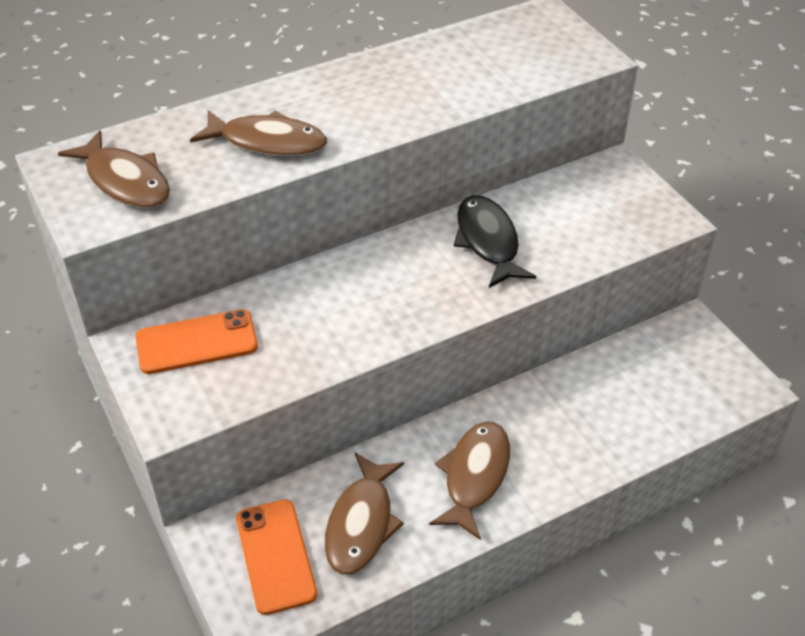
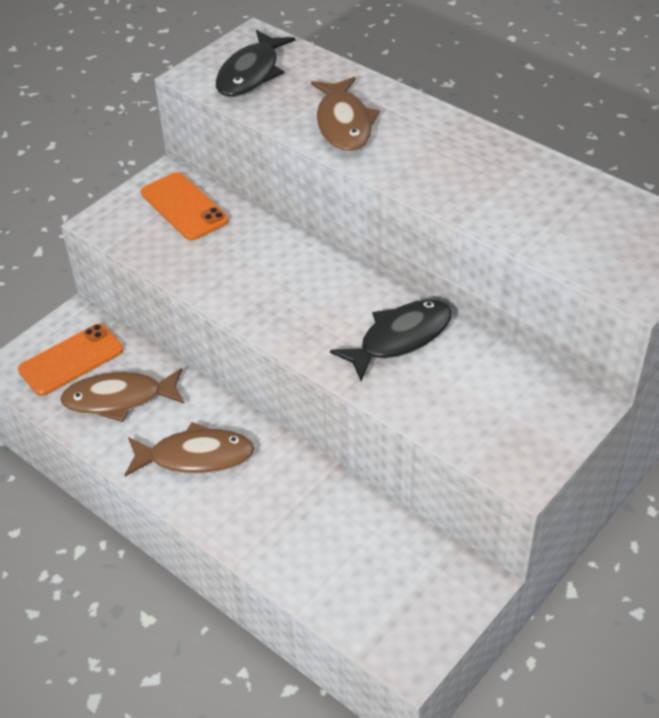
camera: 70 degrees right, 0 degrees up
brown fish [58,130,170,208] -> black fish [216,30,295,97]

